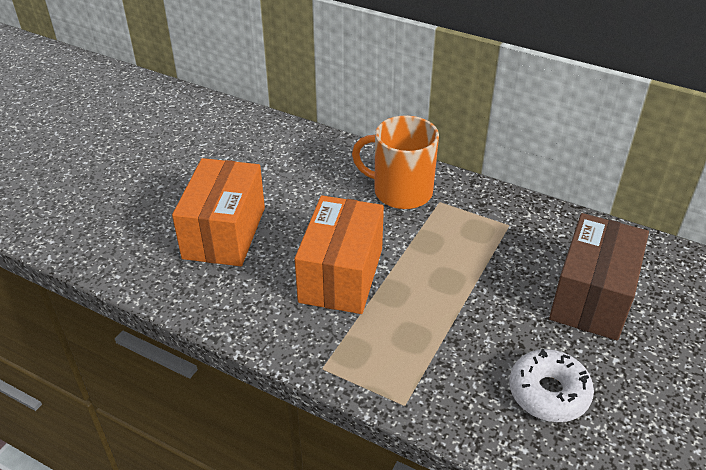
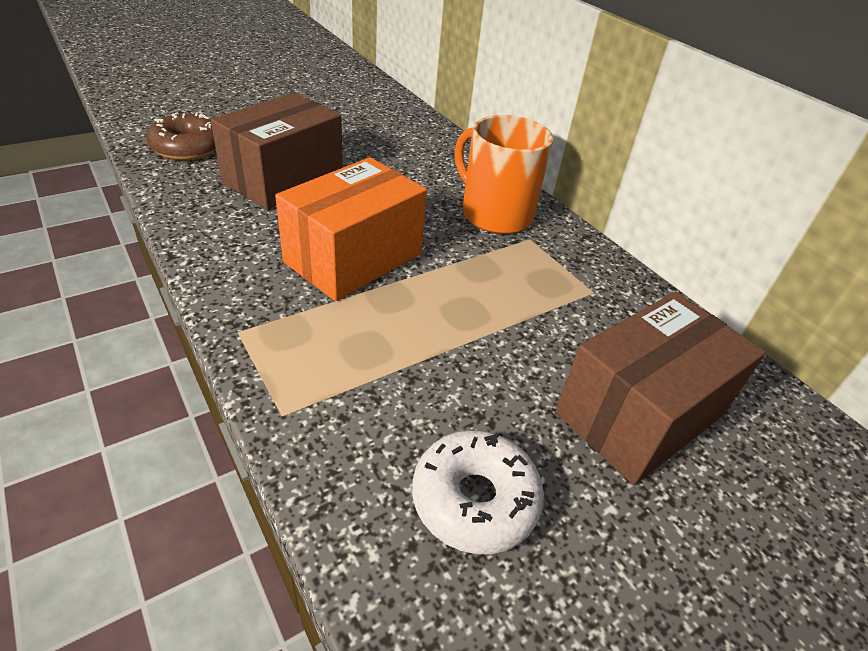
camera: 25 degrees right, 0 degrees up
orange box [172,158,265,266] -> brown box [211,93,343,210]
none -> brown donut [146,112,216,160]

